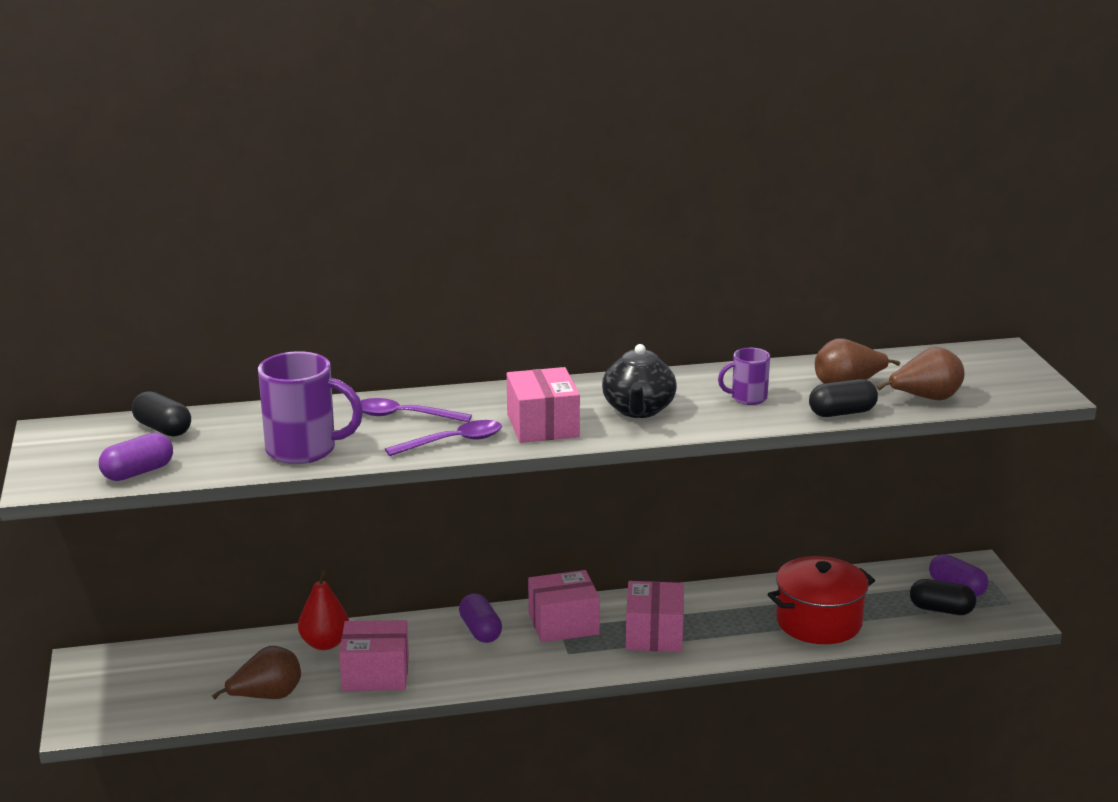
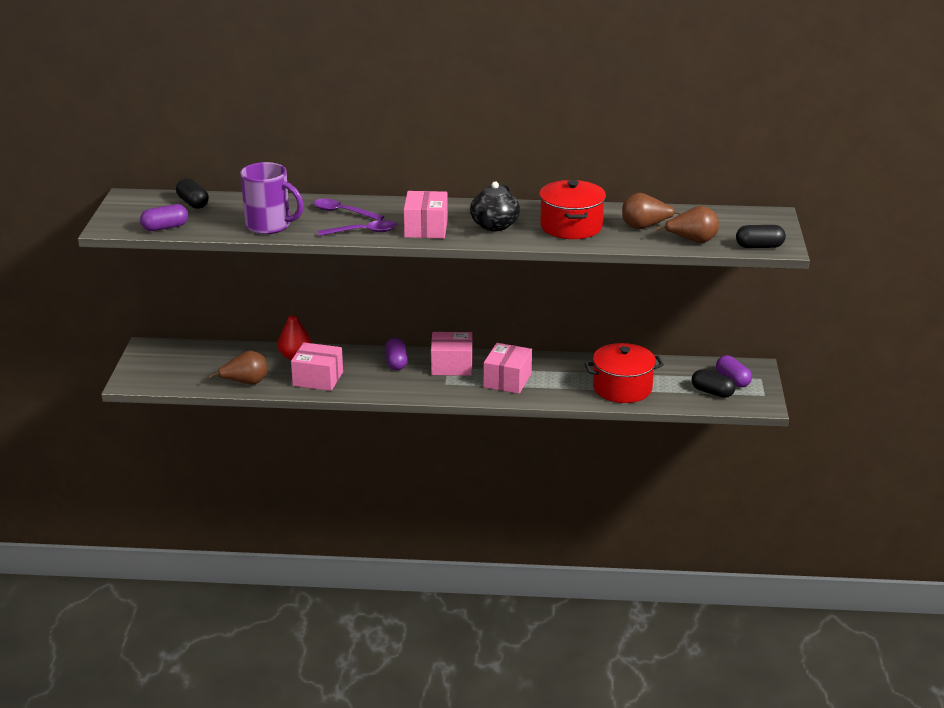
camera: 15 degrees right, 5 degrees up
purple mug [718,348,770,405] -> red pot [539,180,606,239]
black capsule [809,379,878,417] -> black capsule moved to [736,225,786,248]

